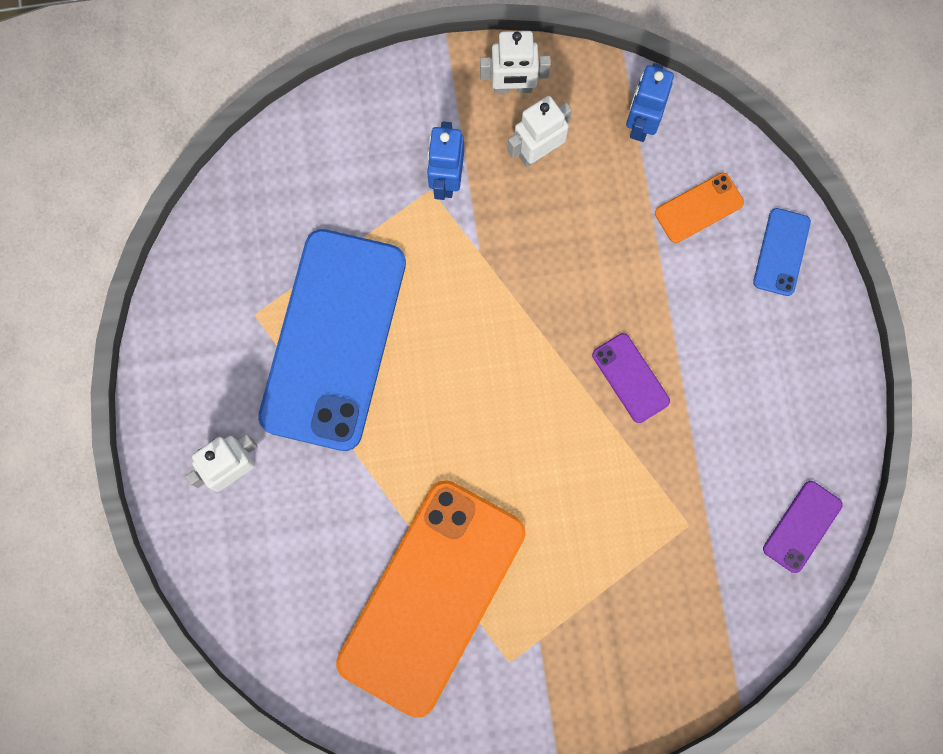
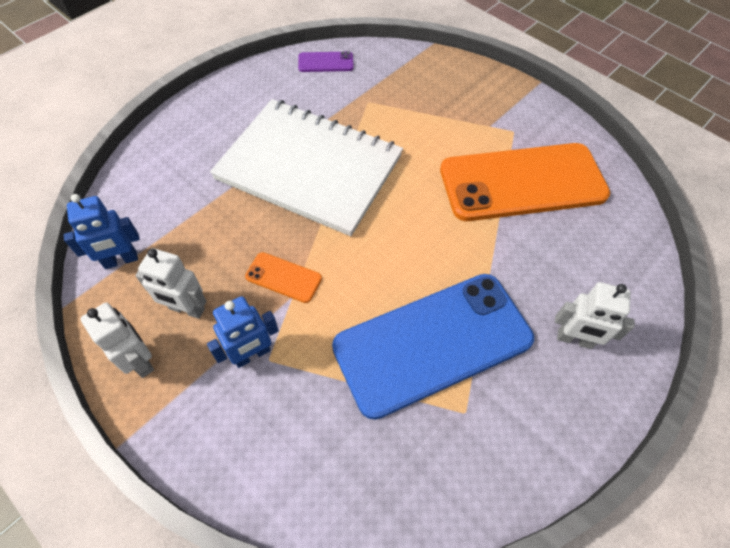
camera: 130 degrees left, 20 degrees down
purple phone [592,333,670,423] -> white notebook [210,99,403,236]
orange phone [655,173,744,243] -> orange phone moved to [245,252,322,303]
blue phone [753,208,811,296] -> none

